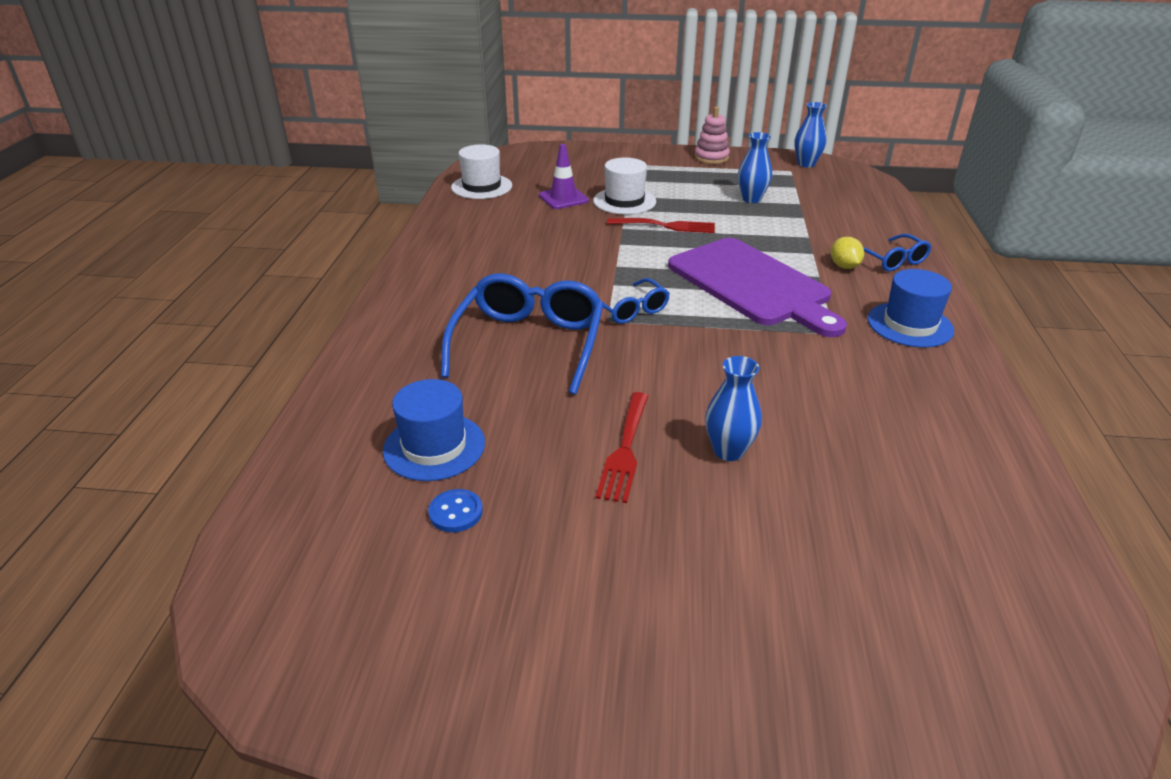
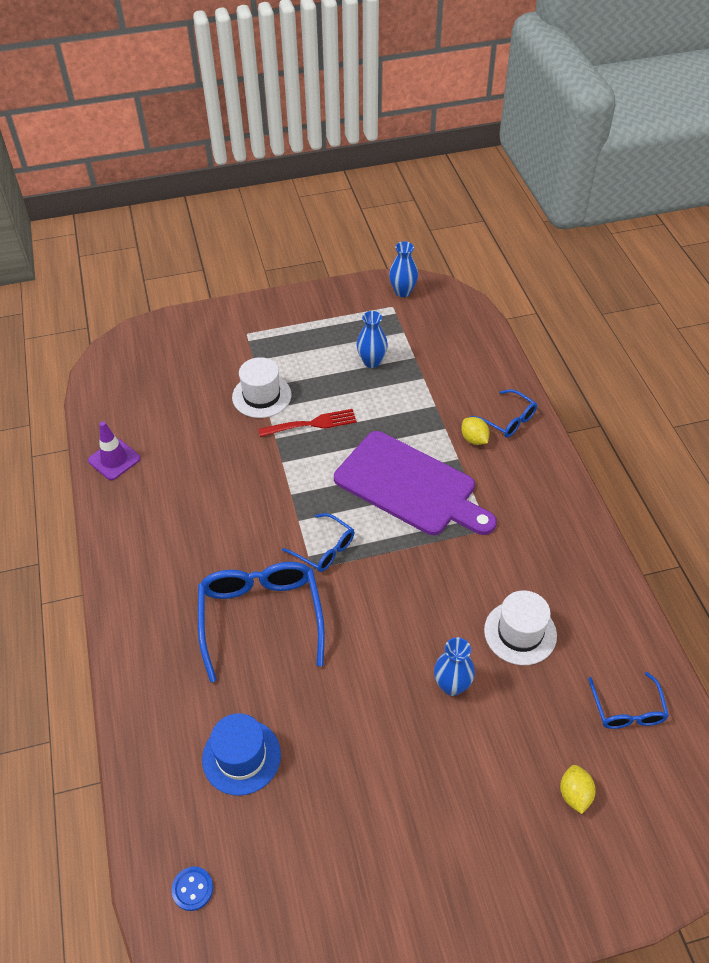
camera: 20 degrees left, 15 degrees up
blue button [428,489,483,532] -> blue button moved to [171,866,213,911]
white hat [451,144,512,199] -> white hat moved to [484,590,557,665]
purple traffic cone [539,144,589,209] -> purple traffic cone moved to [88,421,141,480]
red fork [596,392,648,503] -> none
pink stacking toy [694,107,730,164] -> none
blue hat [868,269,954,347] -> none
none -> yellow lemon [560,765,596,814]
none -> blue glasses [588,672,669,729]

